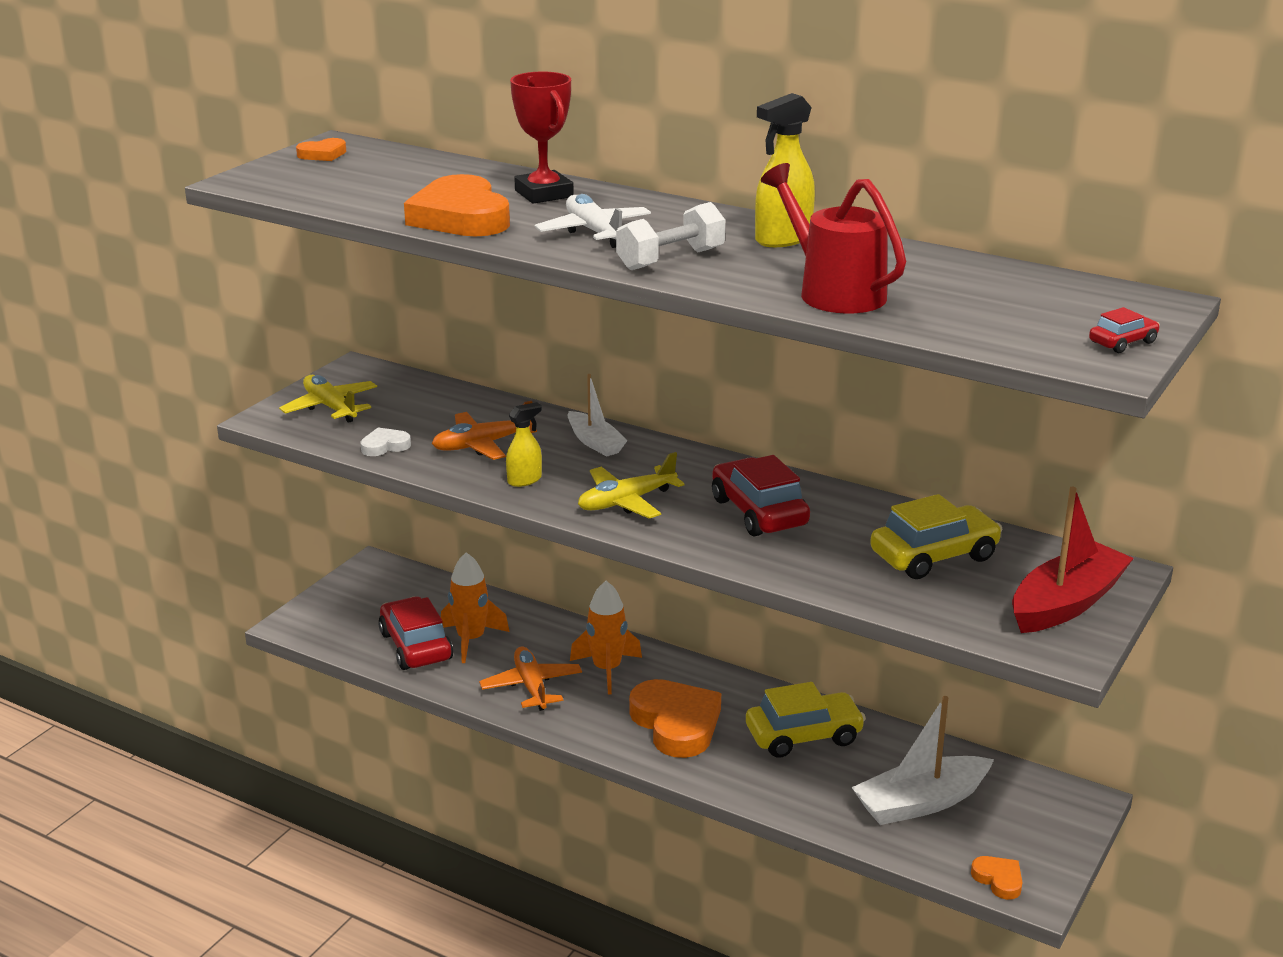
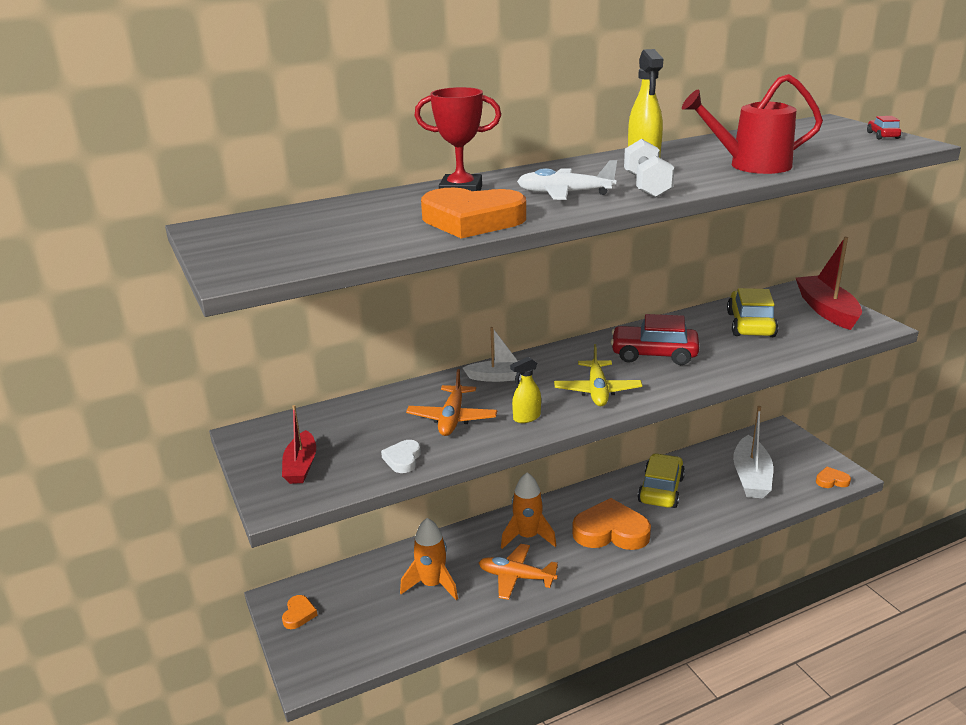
camera: 55 degrees left, 0 degrees up
yellow plane [279,375,377,423] -> red boat [282,405,316,484]
orange heart [296,138,346,161] -> orange heart moved to [282,595,318,629]
red car [378,596,453,670] -> none
yellow spray bottle [506,402,542,487] -> yellow spray bottle turned 120 degrees counterclockwise [510,357,541,423]

